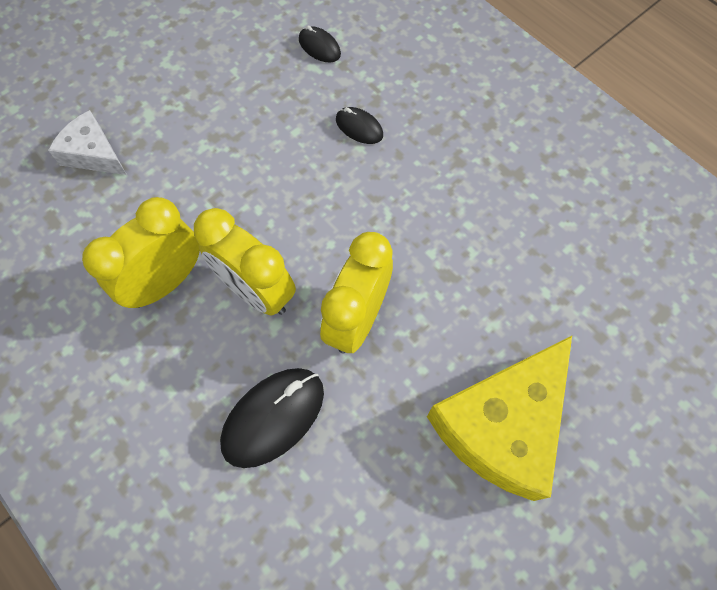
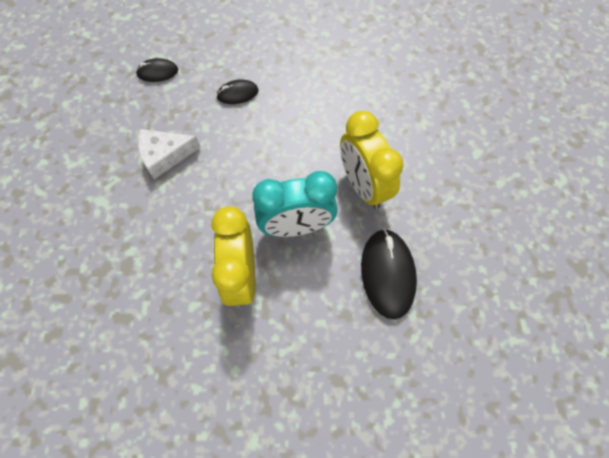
camera: 50 degrees left, 0 degrees up
white cheese [48,110,127,175] -> white cheese moved to [138,129,201,179]
yellow clock [194,208,296,316] -> turquoise clock [252,171,338,237]
yellow cheese [427,336,572,501] -> none

